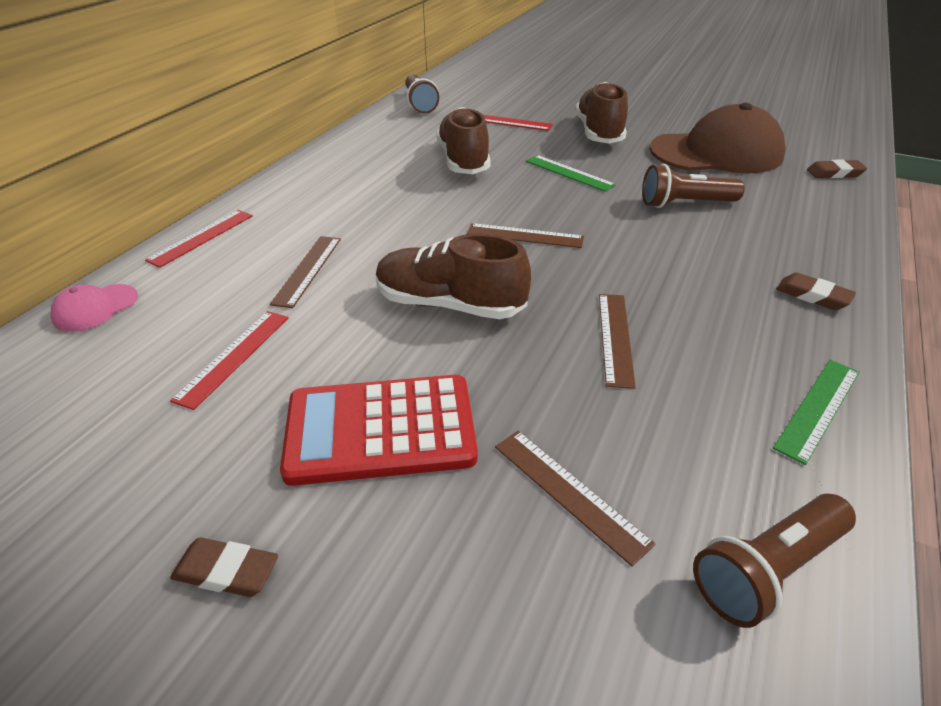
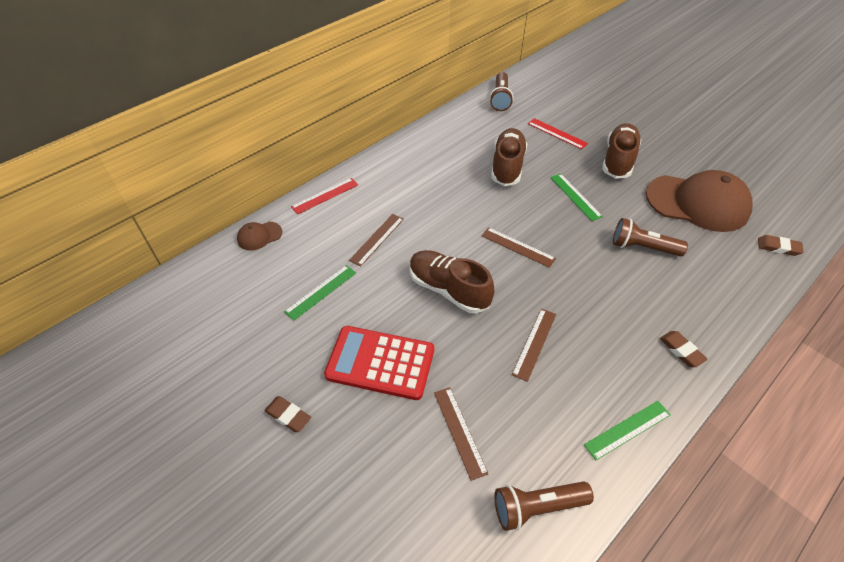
camera: 20 degrees right, 10 degrees up
pink cap [51,284,138,332] -> brown cap [237,222,282,251]
red ruler [170,311,288,410] -> green ruler [284,265,356,321]

